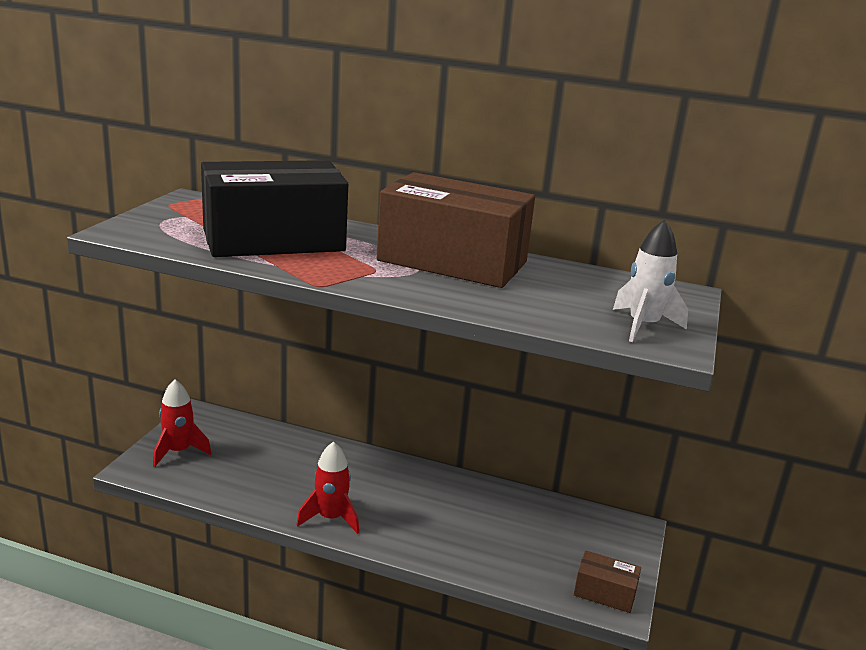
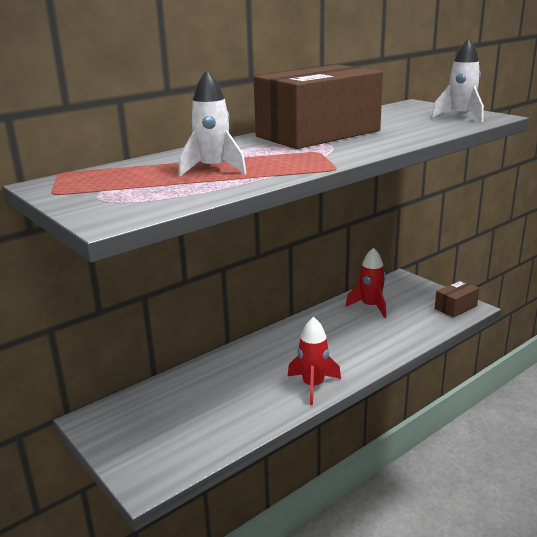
camera: 55 degrees left, 0 degrees up
red rocket [153,380,211,467] -> red rocket moved to [345,247,386,318]
black box [201,160,348,257] -> white rocket [178,70,247,177]

